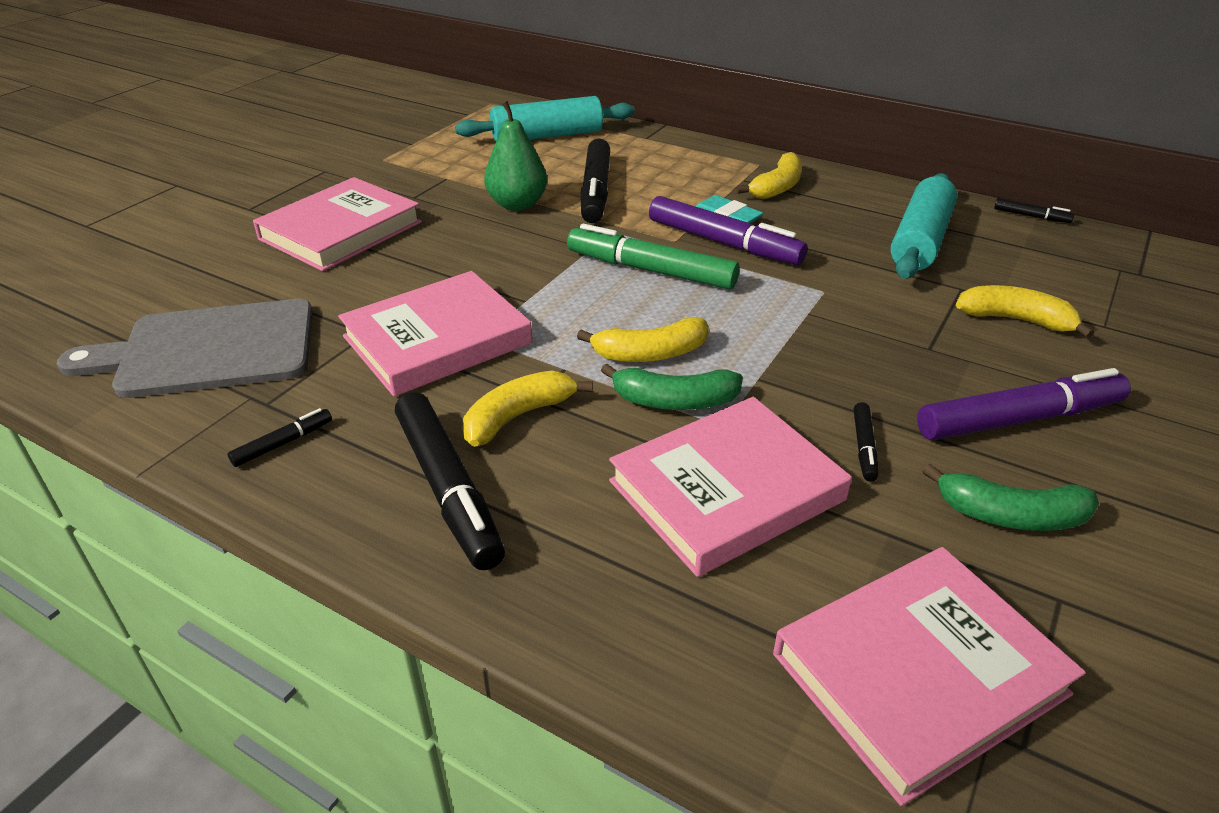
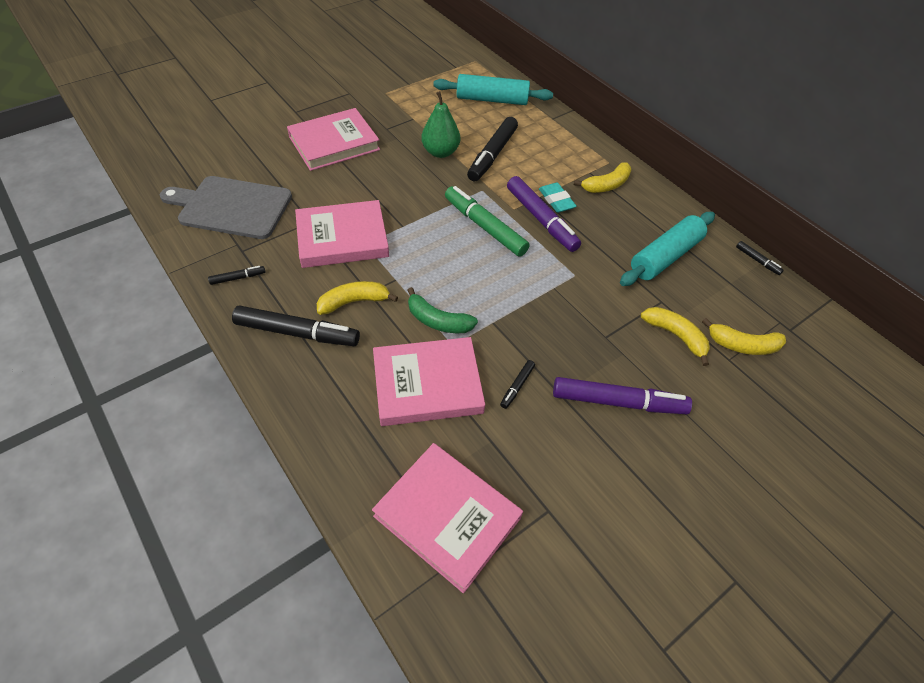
camera: 20 degrees right, 15 degrees up
black marker [395,392,505,570] -> black marker turned 75 degrees counterclockwise [232,305,360,346]
yellow banana [577,317,709,362] -> yellow banana moved to [702,318,786,355]
pink book [773,547,1086,806] -> pink book turned 45 degrees clockwise [372,443,523,593]
green banana [922,464,1099,531] -> none

